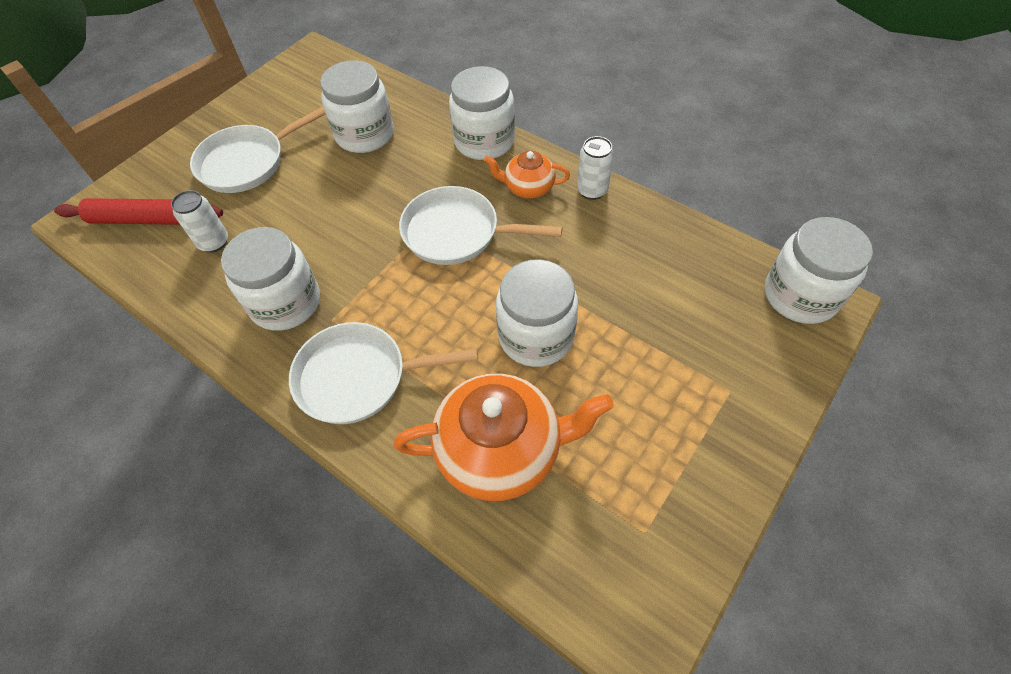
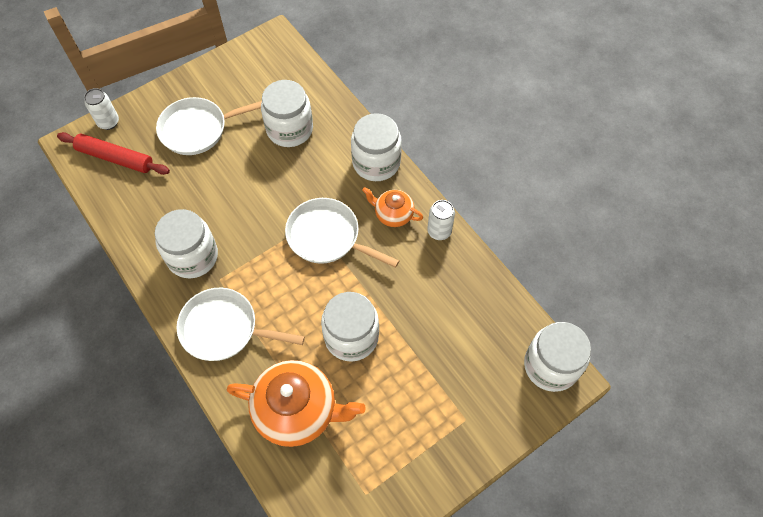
camera: 15 degrees right, 5 degrees up
white can [171,190,228,253] -> white can moved to [84,88,119,130]

